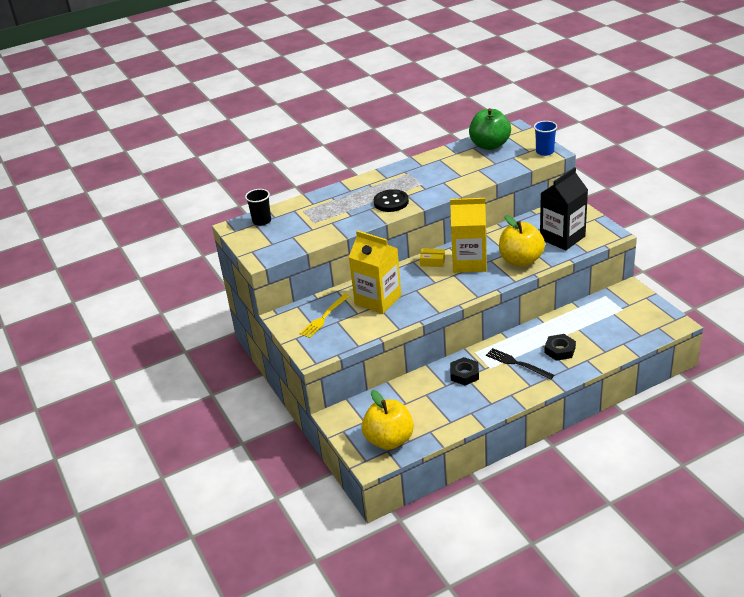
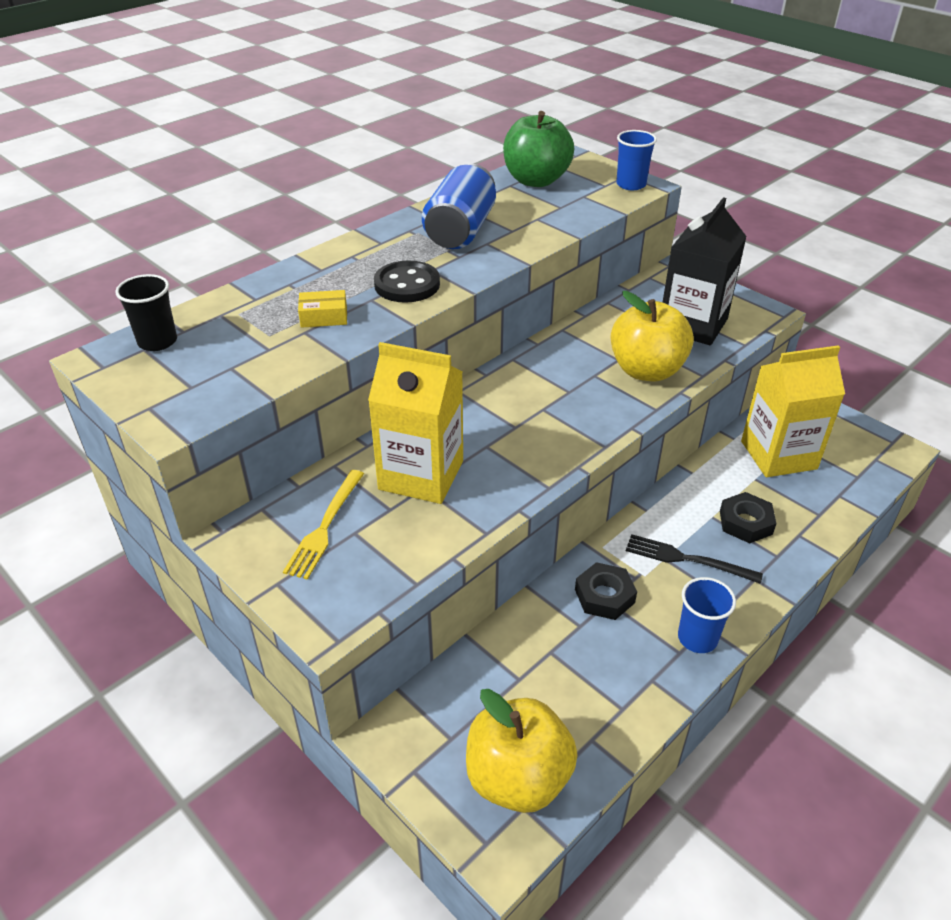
camera: 20 degrees left, 5 degrees up
yellow box [420,248,445,267] -> yellow box moved to [298,290,347,328]
yellow carton [450,198,487,273] -> yellow carton moved to [741,345,845,477]
none -> blue can [422,164,496,249]
none -> blue cup [678,577,736,653]

